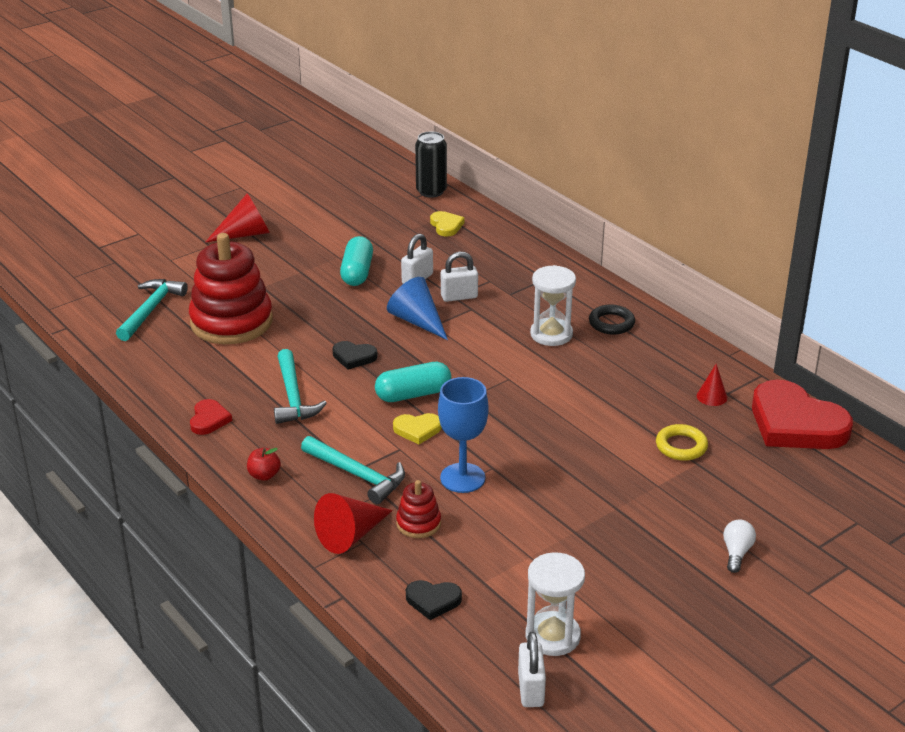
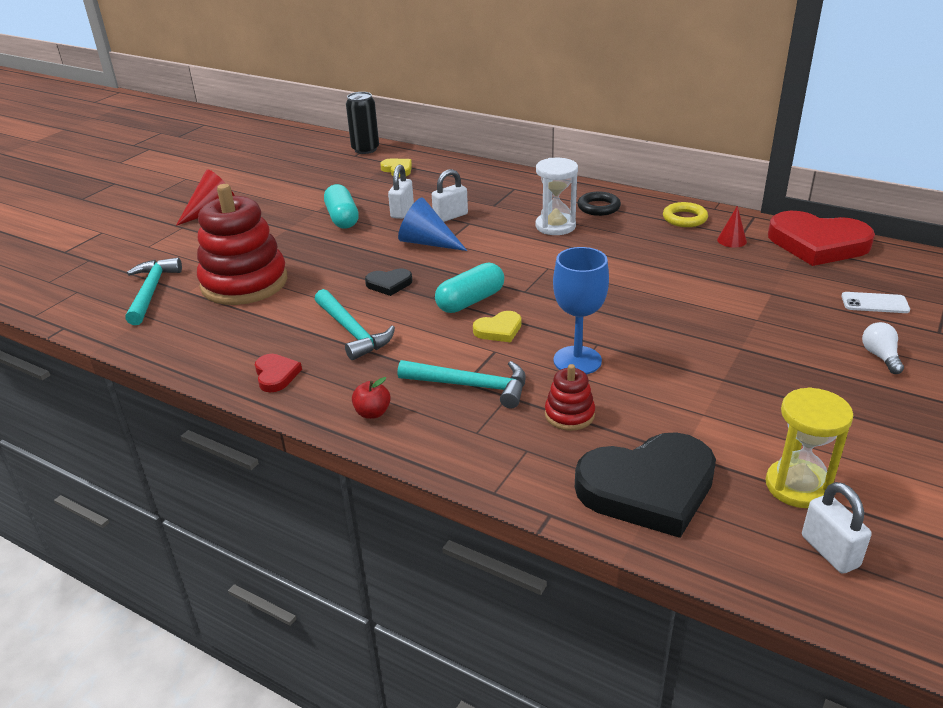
camera: 20 degrees left, 0 degrees up
red cone [314,493,393,554] -> none
black heart [406,580,462,620] -> black heart [575,432,716,538], size x2.19
white hourglass [526,552,585,656] -> yellow hourglass [766,387,854,508]
yellow ring [656,424,708,461] -> yellow ring moved to [663,202,708,227]
none -> white phone [841,292,910,313]

